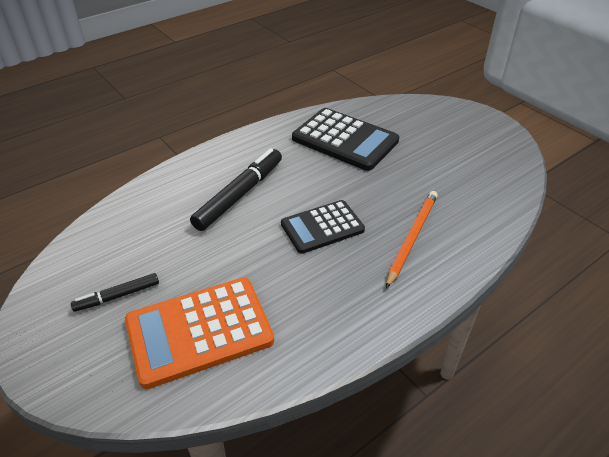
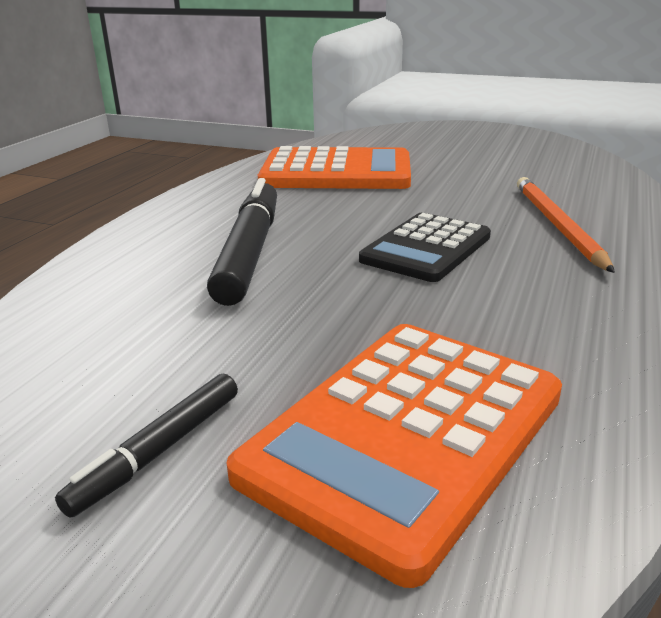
camera: 30 degrees left, 15 degrees down
black calculator [292,108,399,171] -> orange calculator [258,146,411,189]

